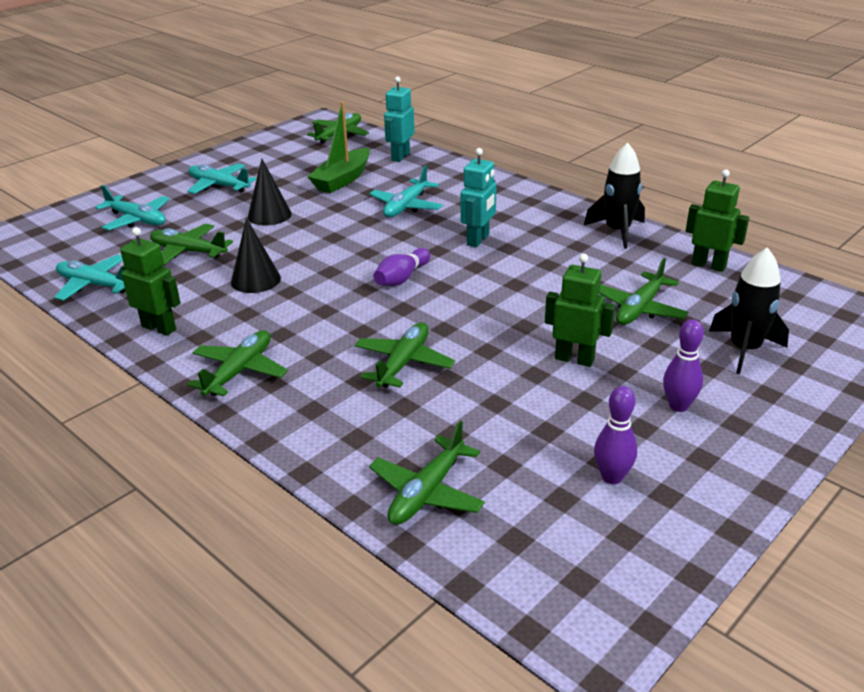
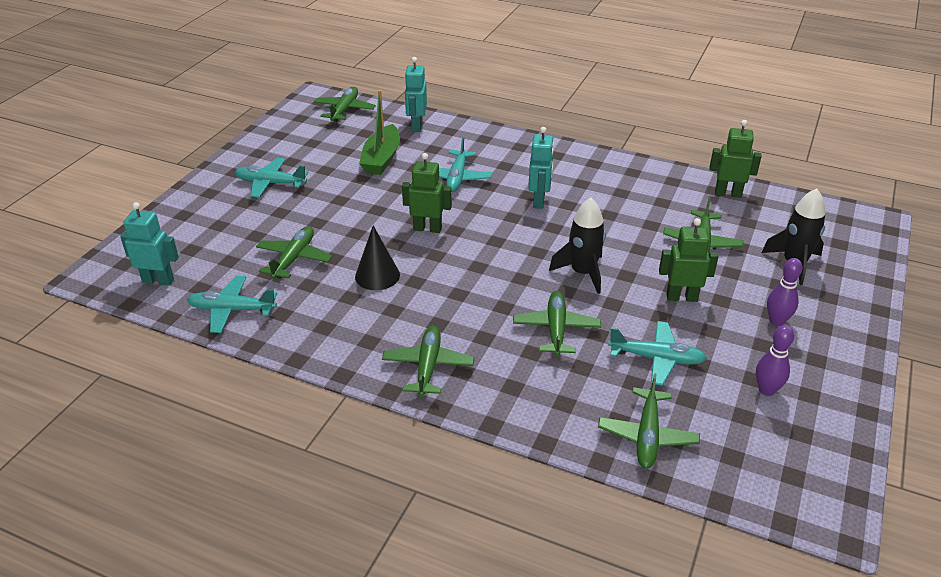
camera: 20 degrees left, 5 degrees up
turquoise plane [95,185,170,231] -> turquoise plane moved to [608,321,707,386]
green robot [120,227,180,336] -> green robot moved to [402,153,452,233]
green plane [150,224,233,265] -> green plane turned 105 degrees clockwise [256,226,332,279]
black cone [248,159,292,225] -> none
purple bowling pin [373,248,430,286] -> none
black rocket [584,143,645,249] -> black rocket moved to [549,198,606,294]
none -> turquoise robot [120,202,179,286]

